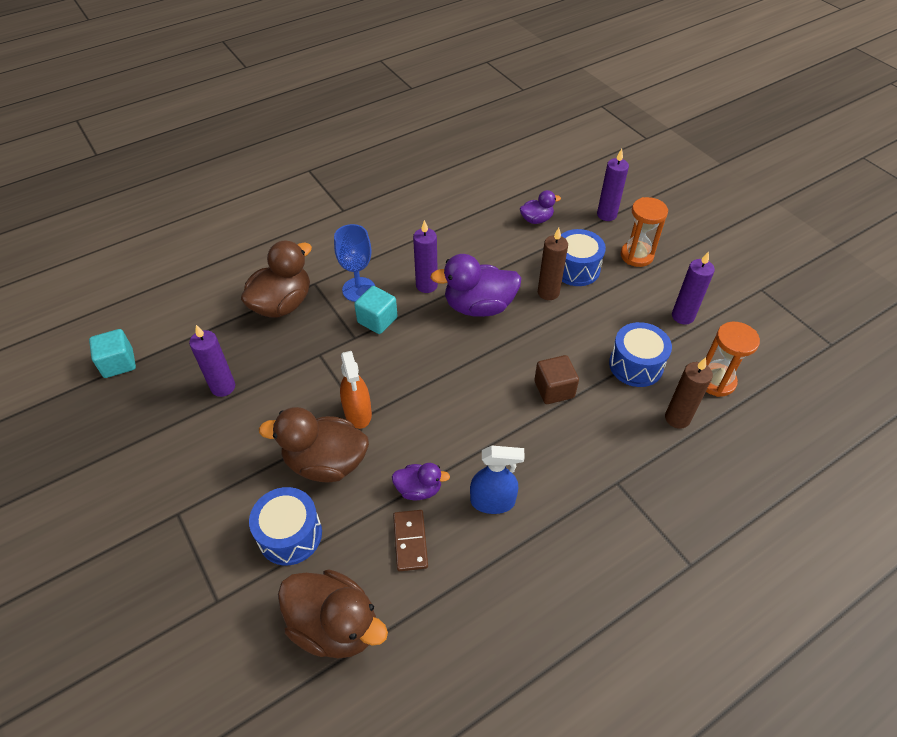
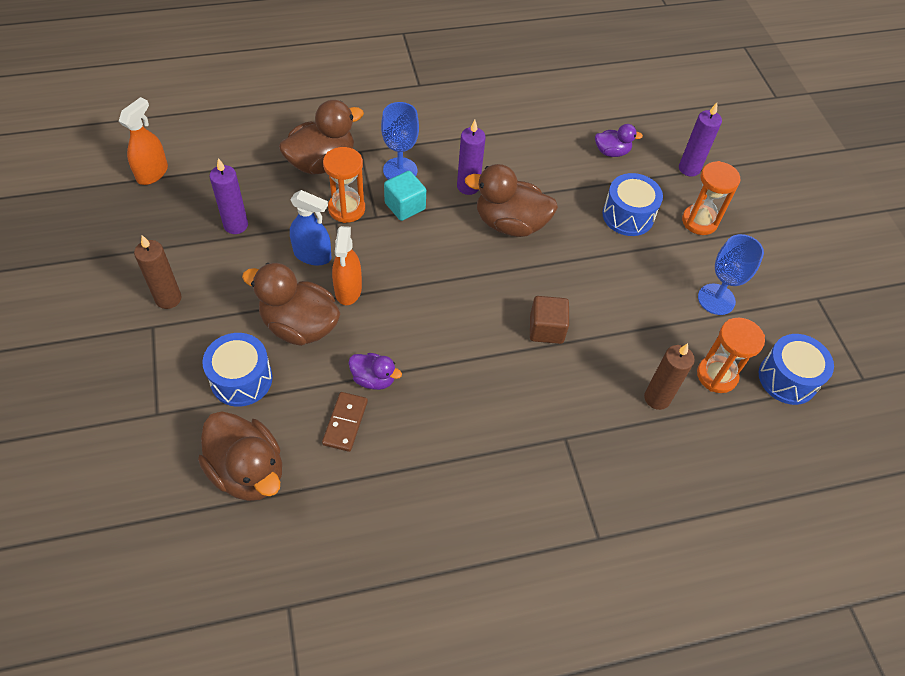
camera: 15 degrees right, 5 degrees up
turquoise cube [89,329,136,378] -> orange spray bottle [119,97,168,185]
purple duck [430,254,521,317] -> brown duck [465,164,558,237]
blue spray bottle [470,446,525,514] -> blue spray bottle moved to [290,190,332,266]
brown candle [538,228,568,300] -> brown candle moved to [134,235,182,309]
blue drum [609,322,672,387] -> blue drum moved to [759,334,834,405]
purple candle [672,251,715,325] -> blue goblet [698,234,764,315]
none -> orange hourglass [323,147,365,223]

